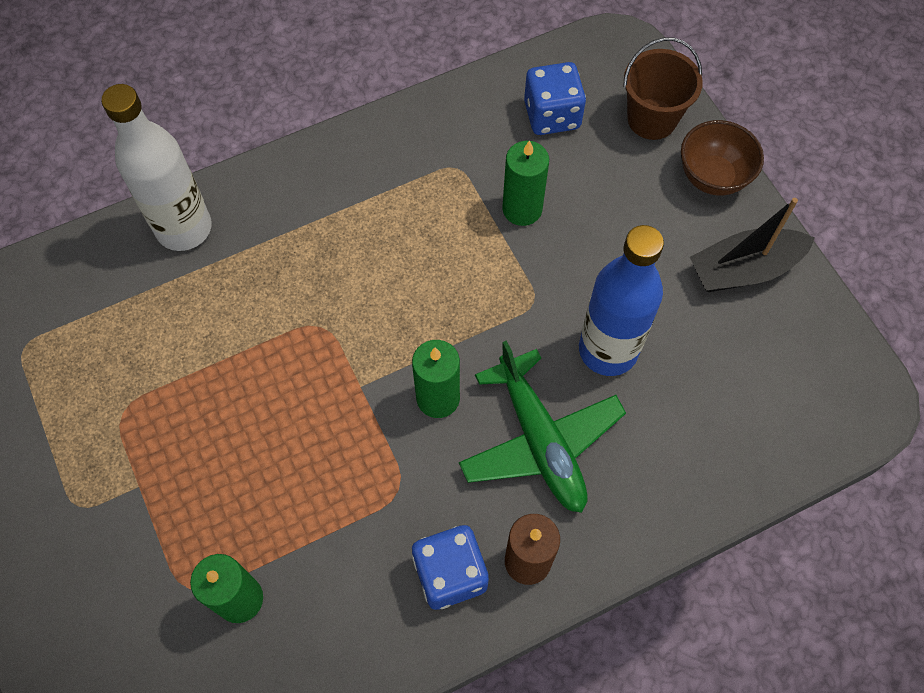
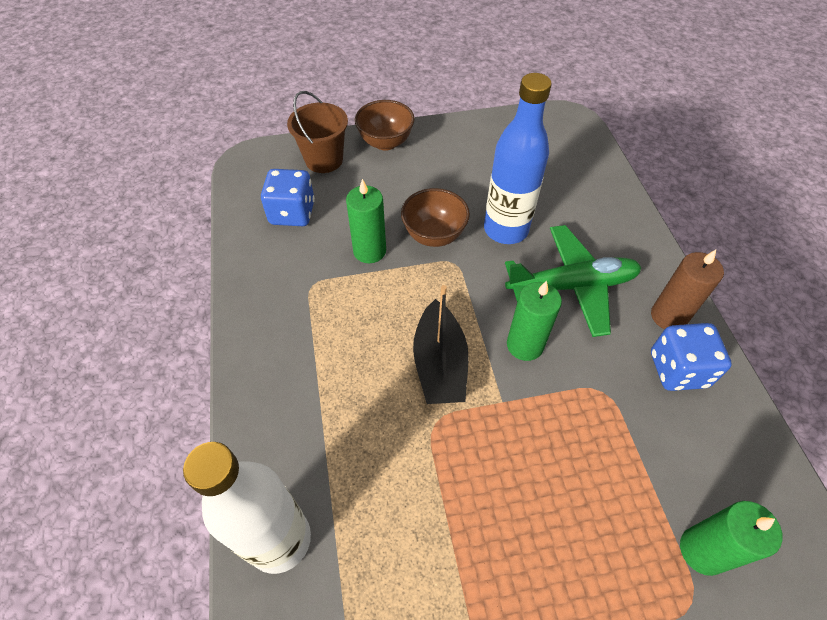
camera: 75 degrees left, 10 degrees down
black boat [690,198,815,292] -> black boat moved to [413,285,469,404]
none -> brown bowl [401,188,470,247]

